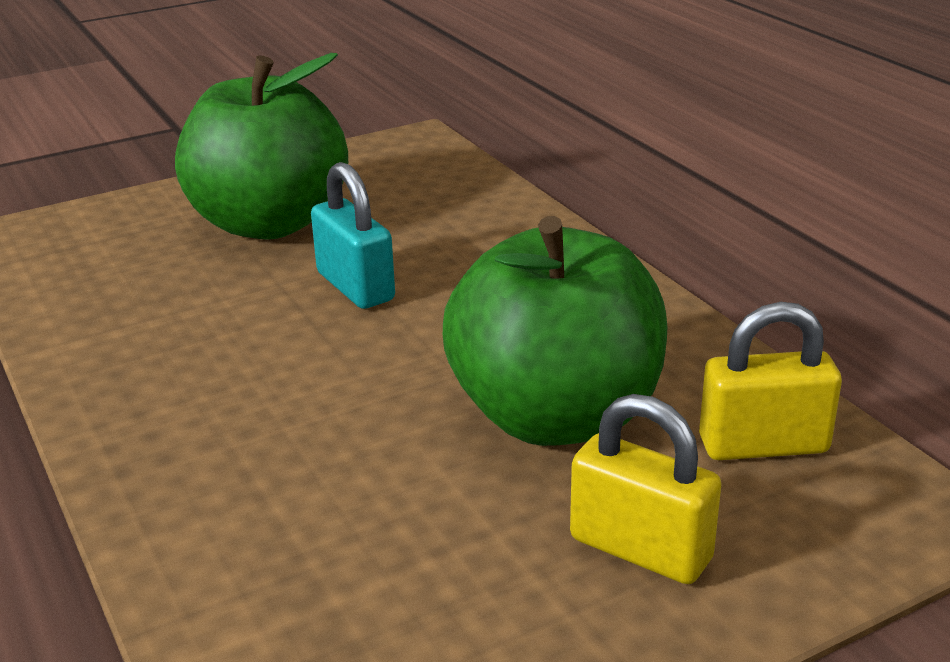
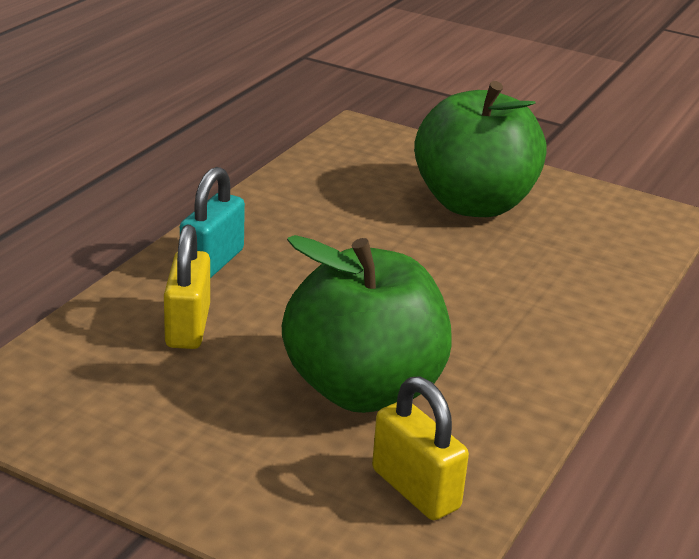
camera: 55 degrees right, 0 degrees up
turquoise padlock [311,162,395,309] -> turquoise padlock moved to [180,167,245,278]
yellow padlock [570,394,722,584] -> yellow padlock moved to [164,225,210,349]

